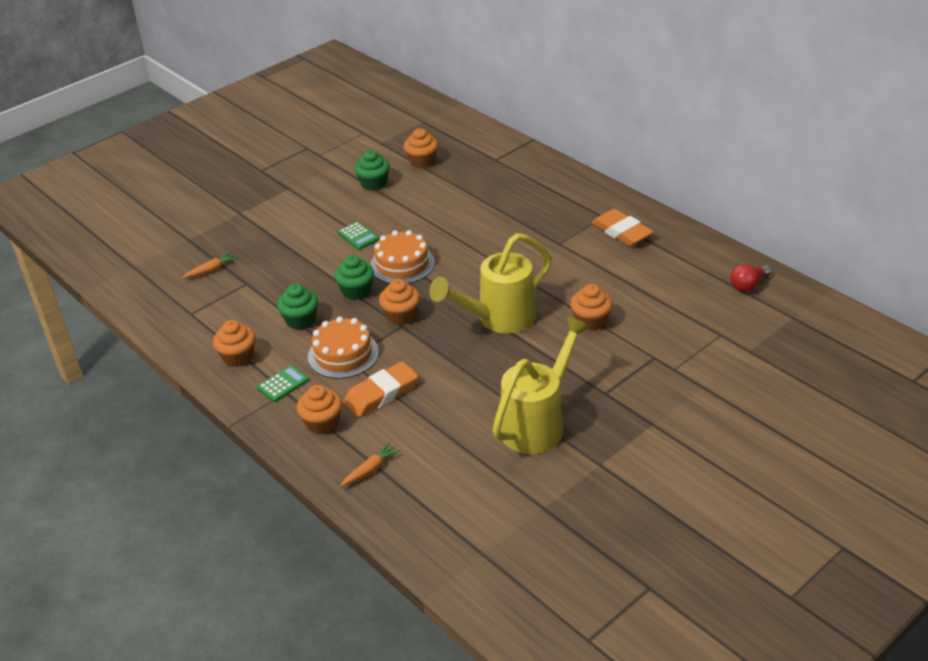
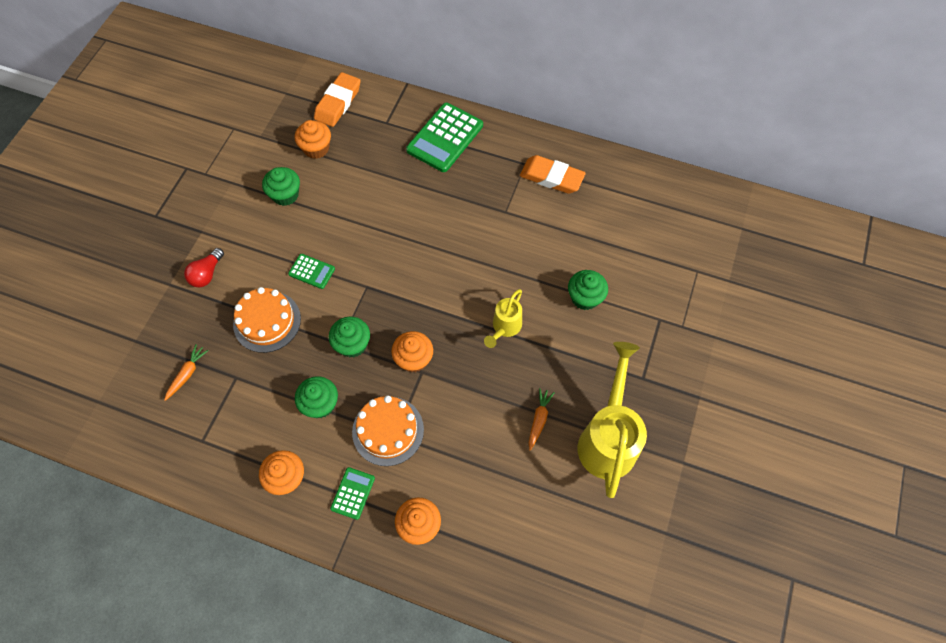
camera: 30 degrees left, 25 degrees up
orange carrot [340,442,400,487] -> orange carrot moved to [529,388,555,450]
orange eraser [343,361,418,417] -> orange eraser moved to [314,72,360,127]
orange cake [370,230,435,284] -> orange cake moved to [233,287,301,353]
yellow watering can [429,233,552,334] -> yellow watering can [484,289,522,348], size x0.53
orange cupcake [570,284,613,331] -> green cupcake [568,270,608,310]
red light bulb [730,264,772,292] -> red light bulb moved to [184,248,224,288]
none -> green calculator [406,103,483,172]

